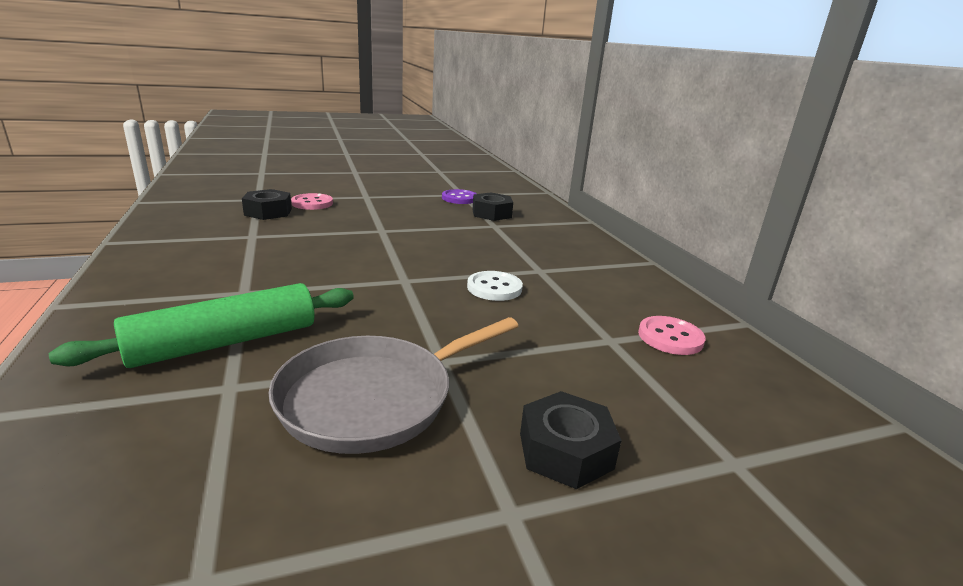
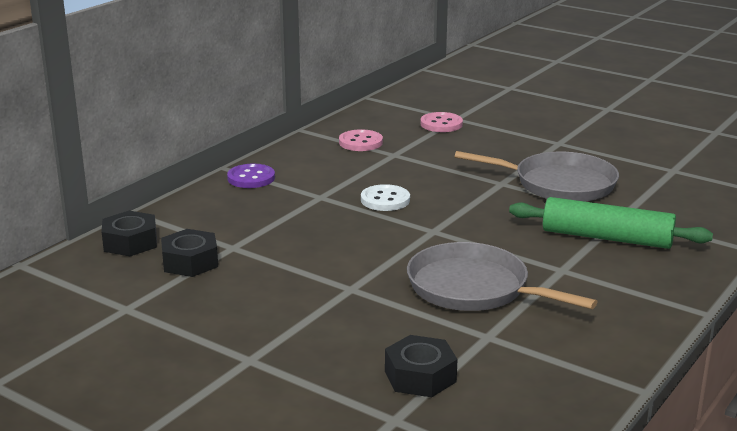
camera: 125 degrees left, 0 degrees up
pink button [291,193,333,210] -> pink button moved to [420,112,463,132]
purple button [442,189,477,204] -> purple button moved to [227,164,275,188]
black nut [520,391,622,489] -> black nut moved to [102,211,157,256]
none -> grey pan [407,242,598,311]

